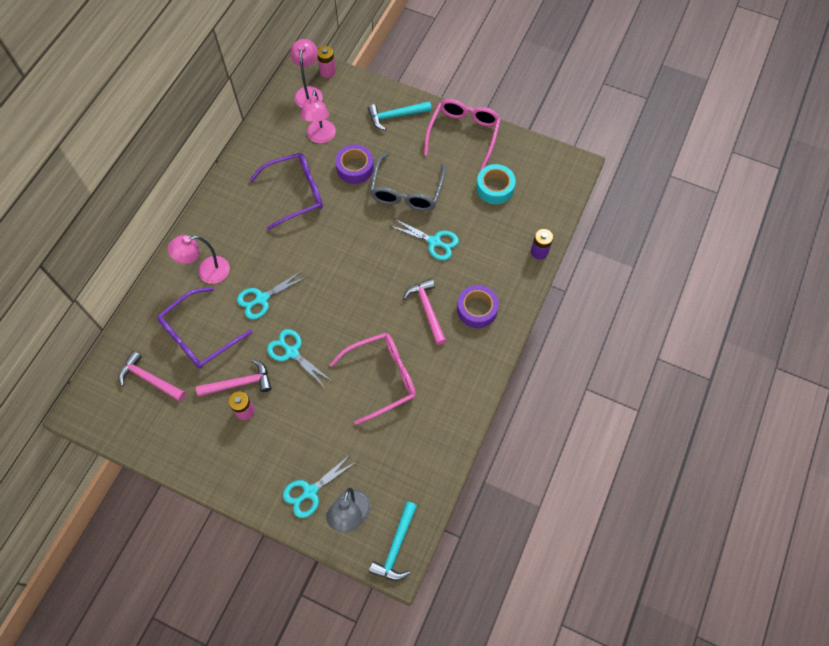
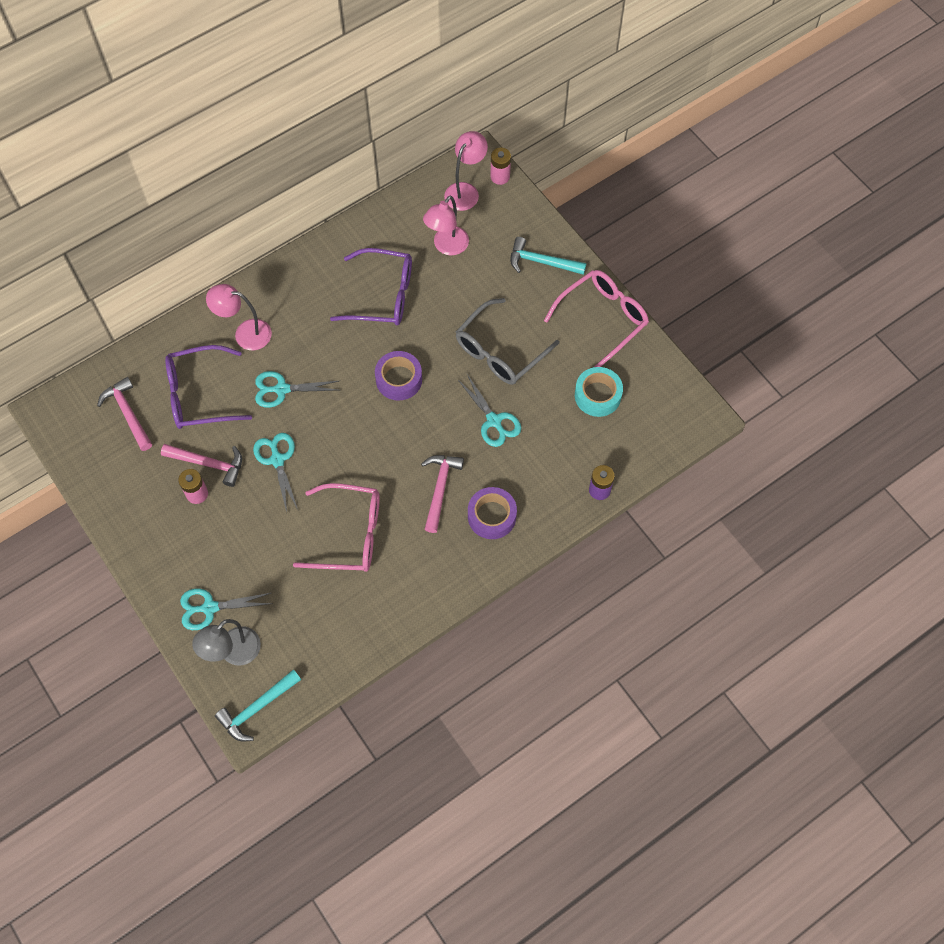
camera: 30 degrees right, 0 degrees up
purple tape [335,144,374,184] -> purple tape moved to [375,351,422,401]

